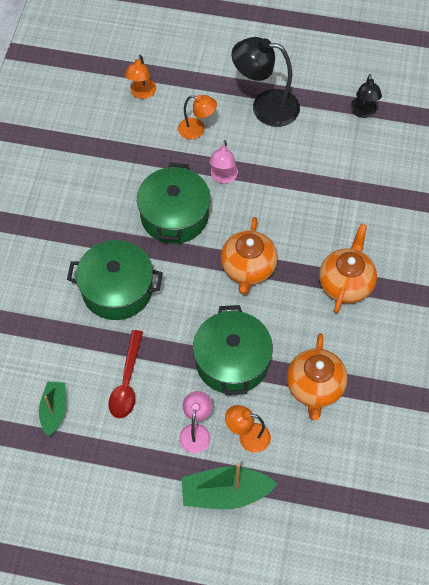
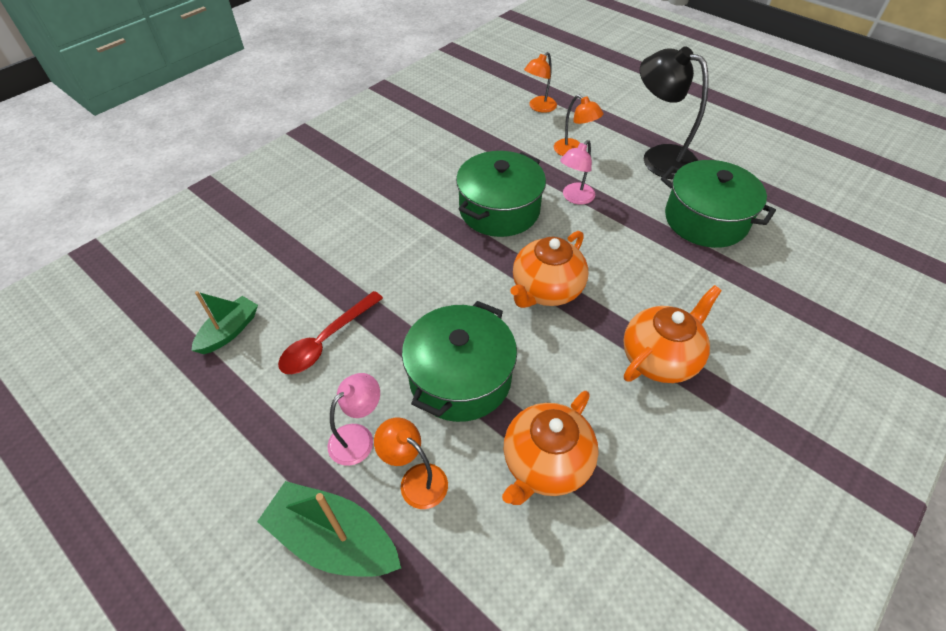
camera: 30 degrees right, 10 degrees down
green pot [67,240,163,320] -> green pot moved to [661,160,776,248]
black lamp [350,74,382,118] -> none

